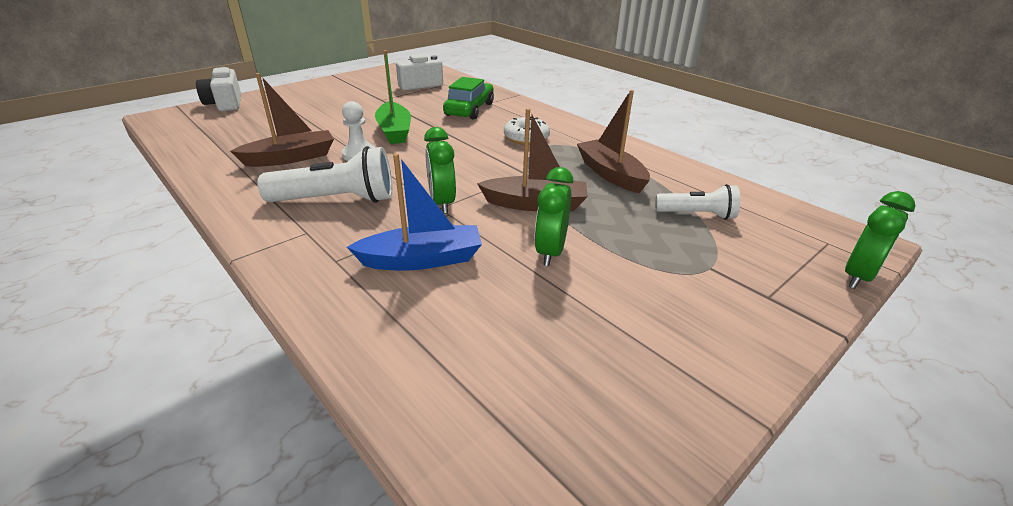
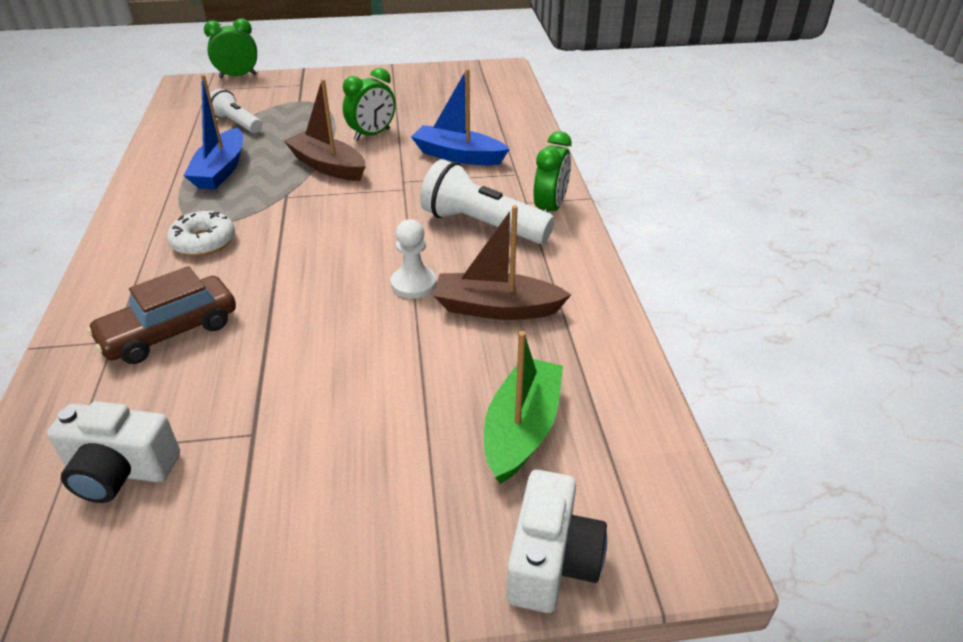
camera: 145 degrees left, 5 degrees up
green boat [375,50,411,144] -> green boat moved to [484,331,563,484]
green clock [424,127,456,214] -> green clock moved to [533,131,572,212]
green car [443,77,494,120] -> brown car [87,266,236,364]
brown boat [577,90,650,193] -> blue boat [183,75,243,189]

